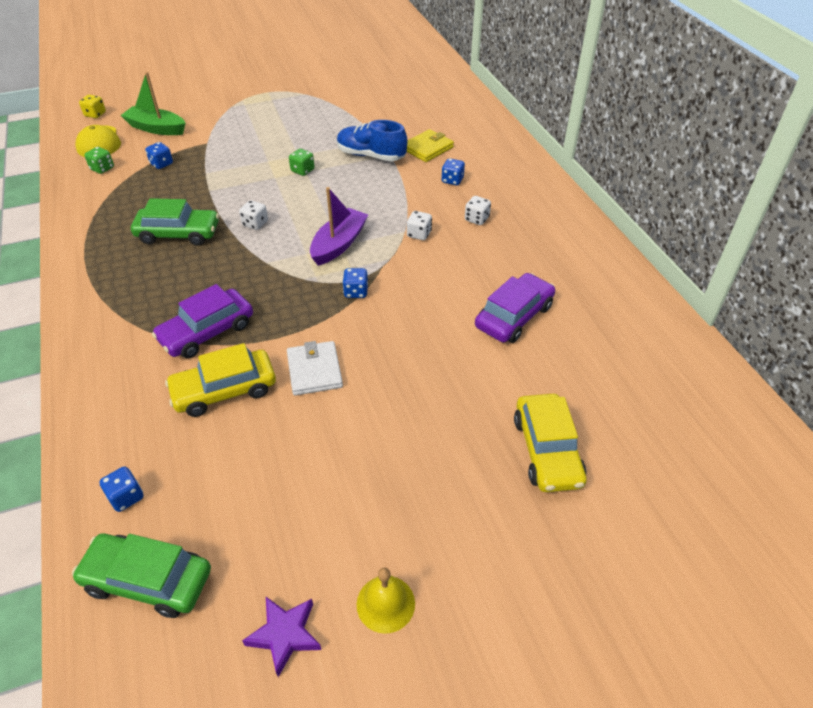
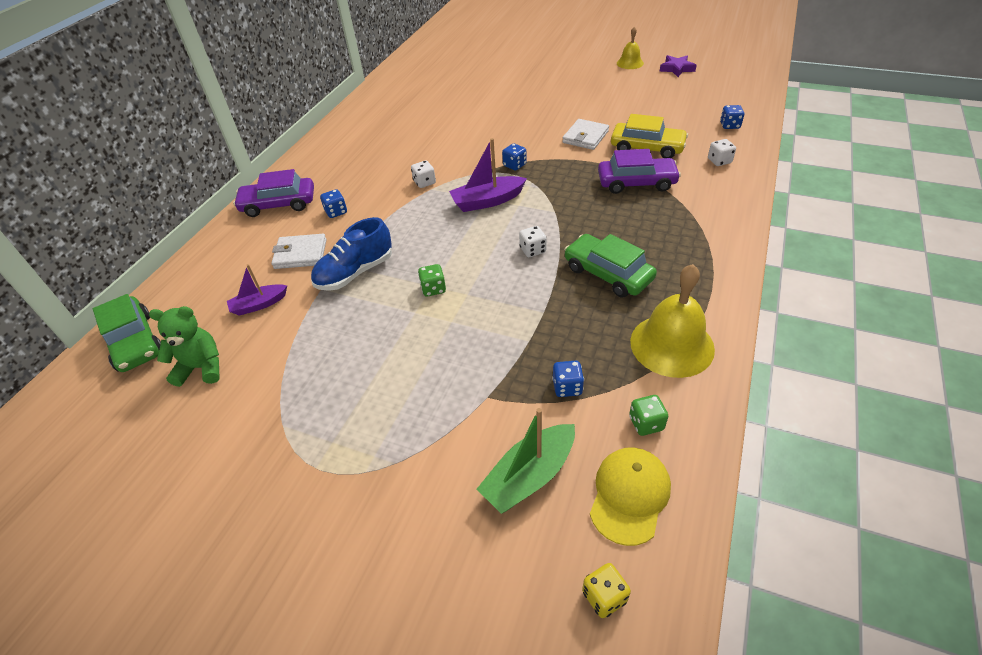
camera: 135 degrees left, 0 degrees up
green car [72,533,211,618] -> green car moved to [93,294,161,372]
green boat [121,72,186,135] -> green boat turned 75 degrees clockwise [477,408,575,514]
blue shoe [337,120,407,161] -> blue shoe turned 75 degrees clockwise [311,217,392,291]
yellow wallet [407,129,454,162] -> white wallet [271,234,327,269]
white dice [465,196,491,225] -> white dice moved to [708,139,736,166]
purple car [475,273,555,343] -> purple car moved to [233,169,314,217]
yellow car [514,394,587,492] -> none
none -> green teddy bear [149,306,220,387]
none -> purple boat [227,264,287,316]
none -> yellow bell [630,264,715,378]

